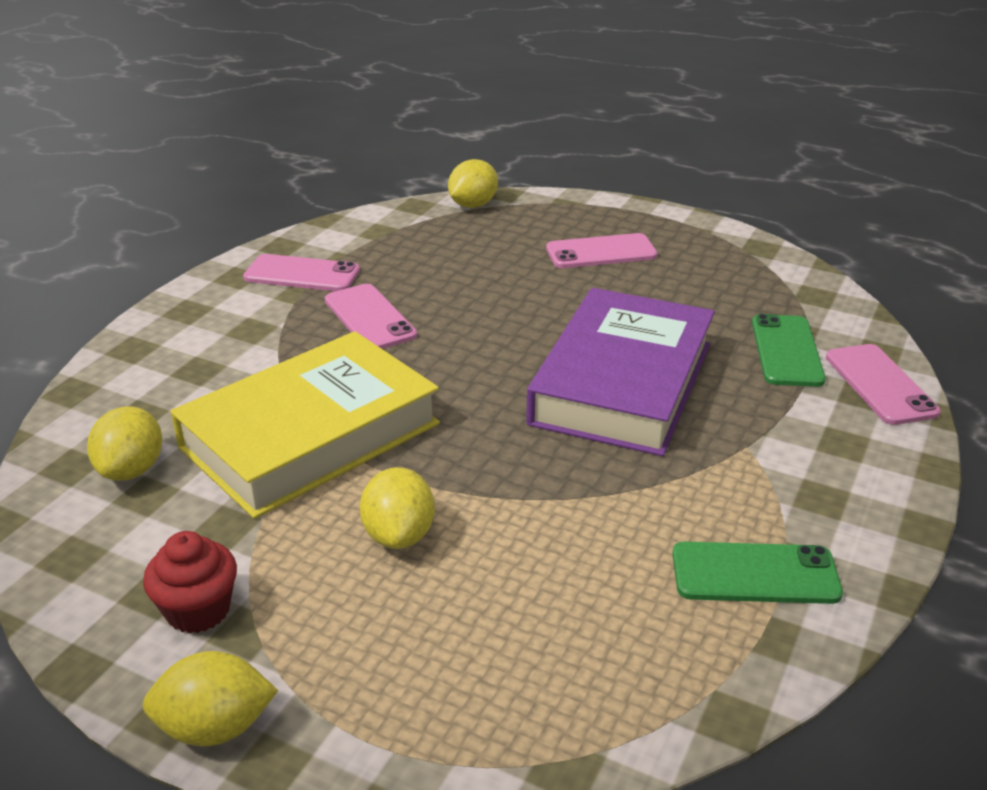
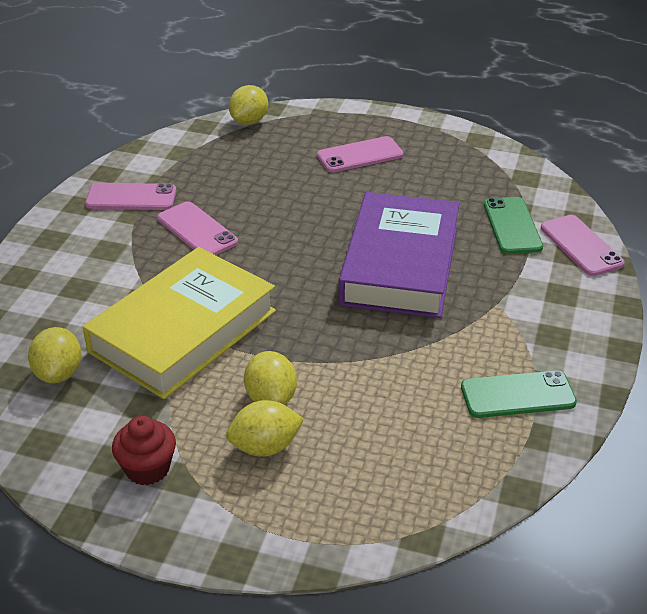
camera: 10 degrees left, 5 degrees up
yellow lemon [142,651,278,746] -> yellow lemon moved to [226,400,304,457]

